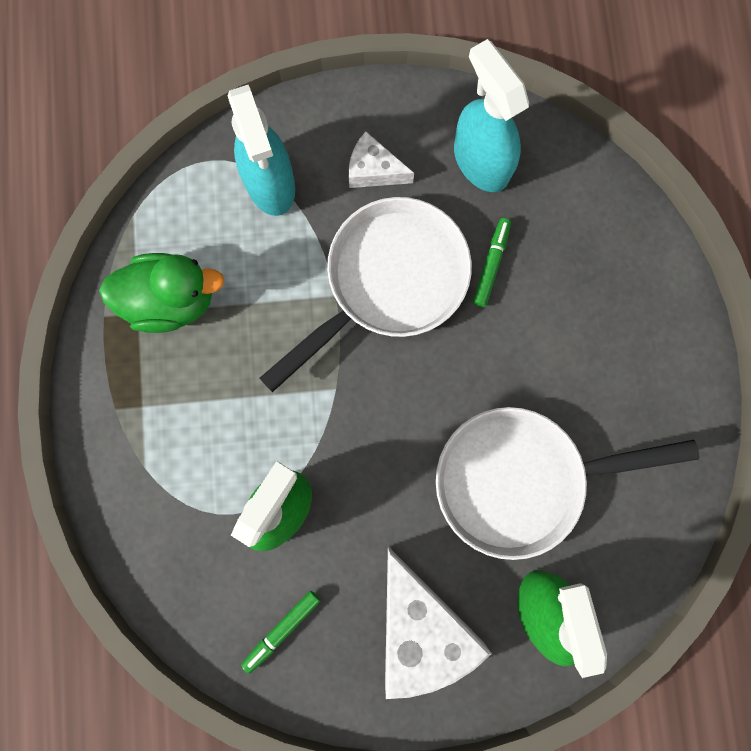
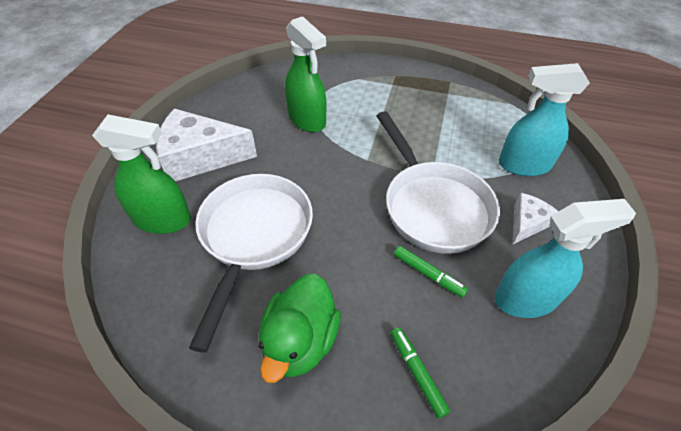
camera: 110 degrees right, 30 degrees down
green duck [99,253,225,333] -> green duck moved to [259,274,341,383]
green marker [241,591,320,674] -> green marker moved to [391,327,450,418]

